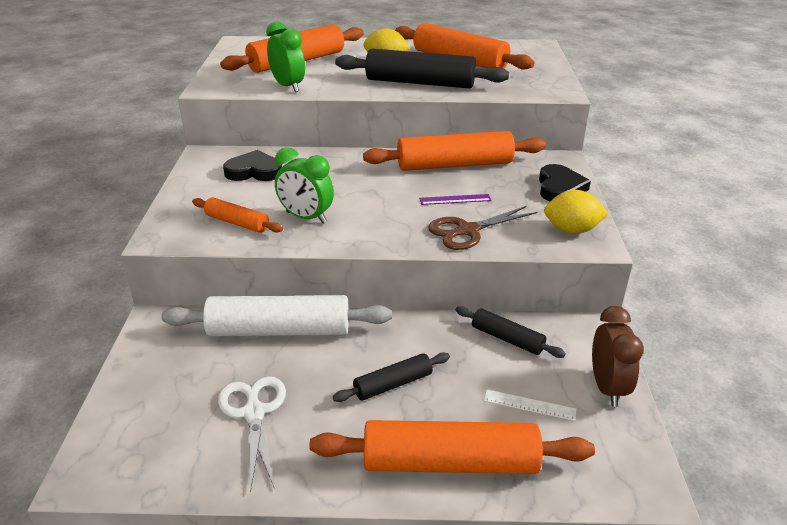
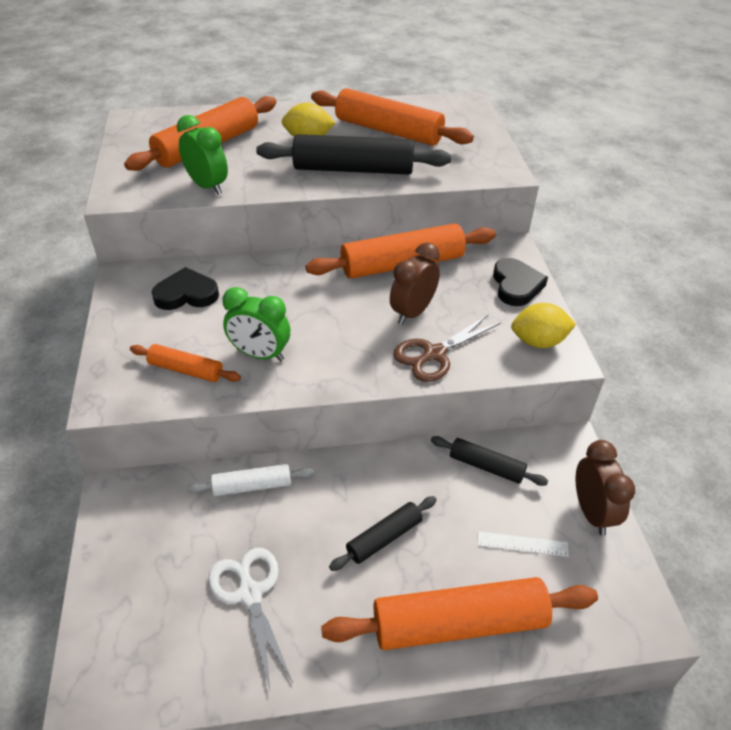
camera: 10 degrees left, 10 degrees up
white rolling pin [161,295,392,336] -> white rolling pin [187,464,314,496], size x0.52
purple ruler [419,194,491,205] -> brown clock [390,242,440,325]

